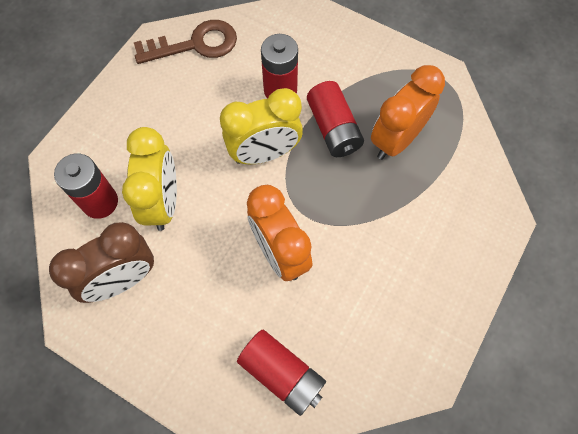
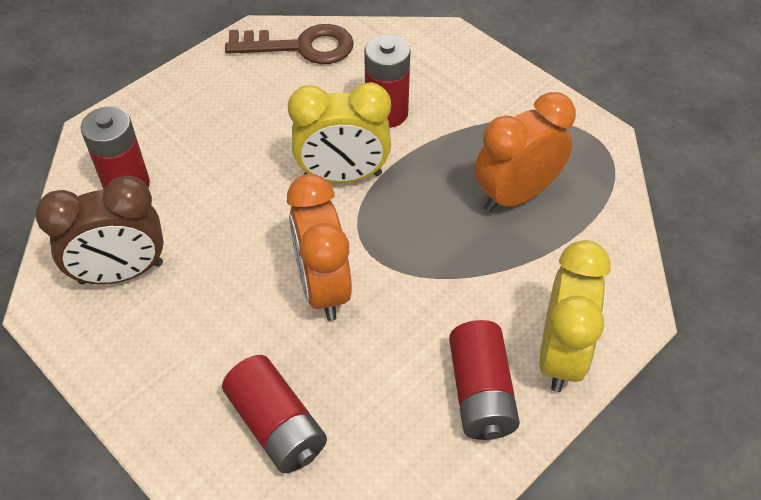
camera: 15 degrees right, 15 degrees down
yellow clock [122,127,177,231] -> yellow clock moved to [539,240,611,392]
red battery [307,81,364,157] -> red battery moved to [449,320,520,440]

